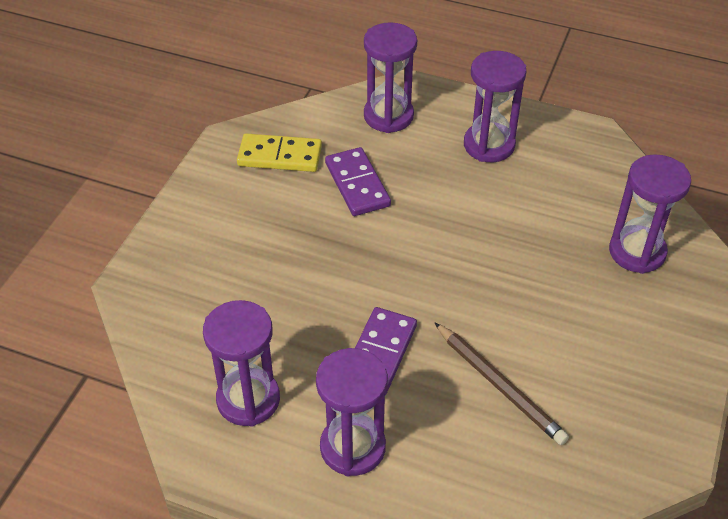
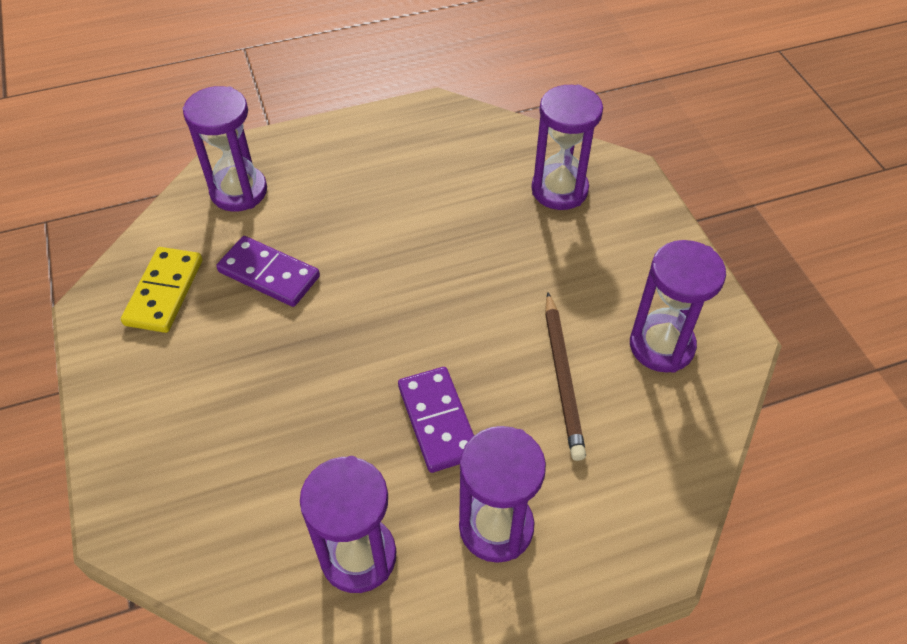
camera: 40 degrees left, 5 degrees up
yellow domino [237,133,322,172] -> yellow domino turned 45 degrees counterclockwise [121,247,203,333]
brown pencil [434,322,569,445] -> brown pencil turned 75 degrees clockwise [545,292,586,461]
purple hourglass [464,51,526,162] -> purple hourglass moved to [630,240,726,373]

